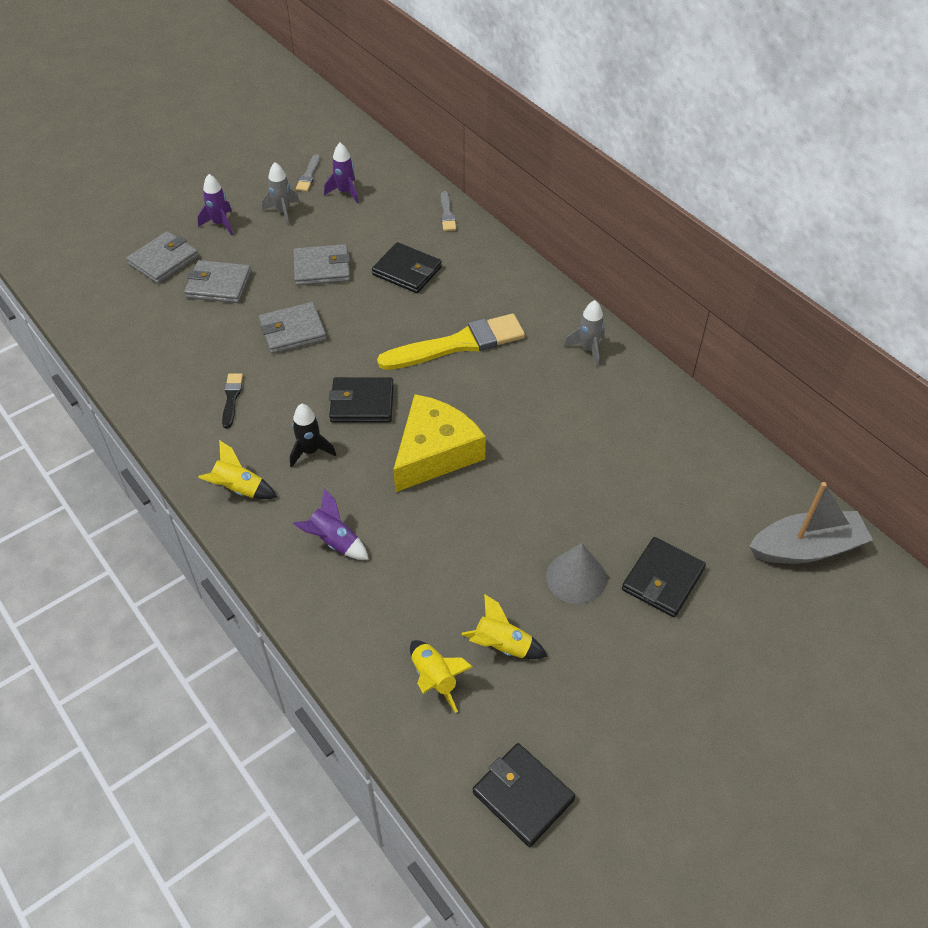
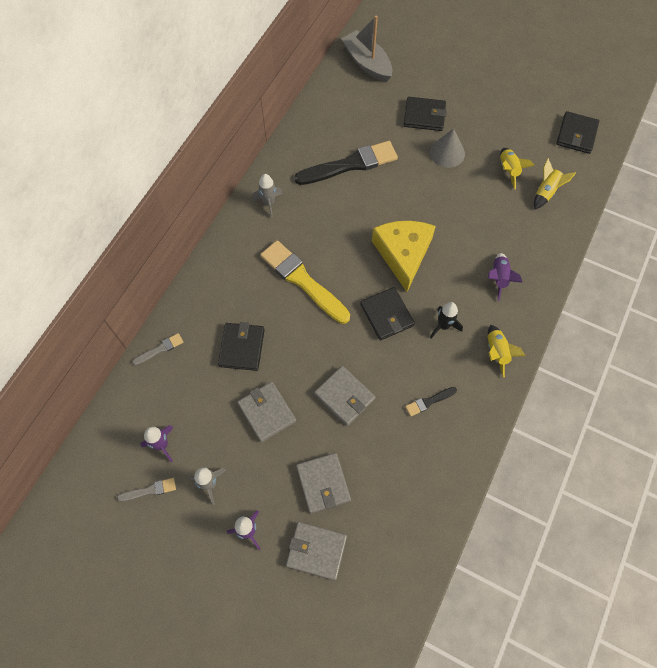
camera: 115 degrees left, 15 degrees up
yellow cheese [393,394,486,492] -> yellow cheese turned 75 degrees clockwise [372,221,436,292]
none -> black brush [294,141,398,185]

